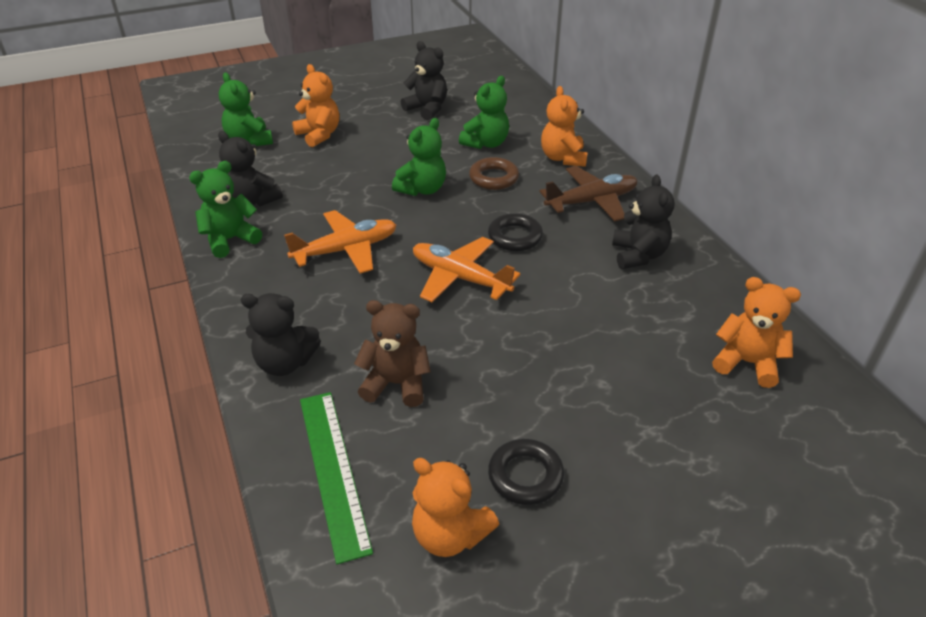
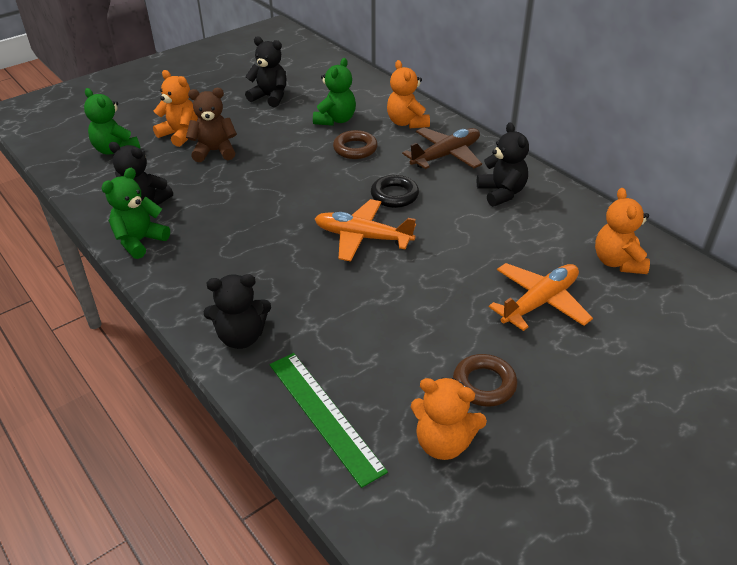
camera: 15 degrees left, 0 degrees up
orange plane [284,210,397,274] -> orange plane moved to [489,263,593,331]
brown teddy bear [354,300,431,407] -> brown teddy bear moved to [186,88,237,162]
green teddy bear [392,118,446,196] -> none
black ring [488,439,565,505] -> brown ring [453,354,517,407]
orange teddy bear [712,277,801,388] -> orange teddy bear turned 105 degrees counterclockwise [595,188,650,274]

